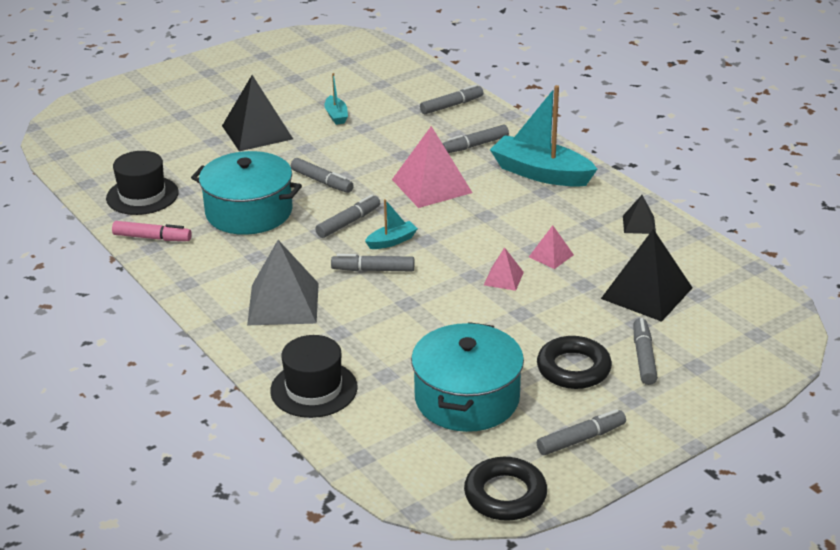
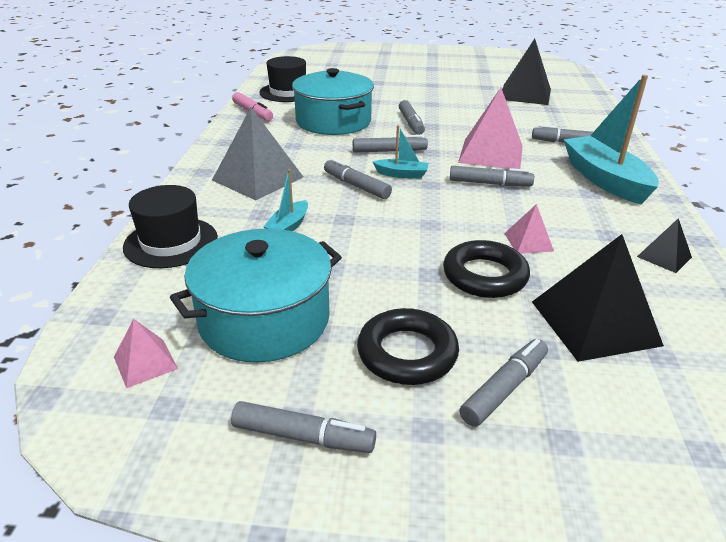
camera: 40 degrees right, 0 degrees up
black pyramid [222,75,293,151] -> black pyramid moved to [502,39,551,105]
turquoise boat [324,73,348,125] -> turquoise boat moved to [263,169,308,231]
grey marker [420,84,483,114] -> grey marker moved to [450,166,534,186]
black ring [464,457,547,521] -> black ring moved to [443,240,530,298]
pink pyramid [484,247,524,291] -> pink pyramid moved to [114,319,178,388]

